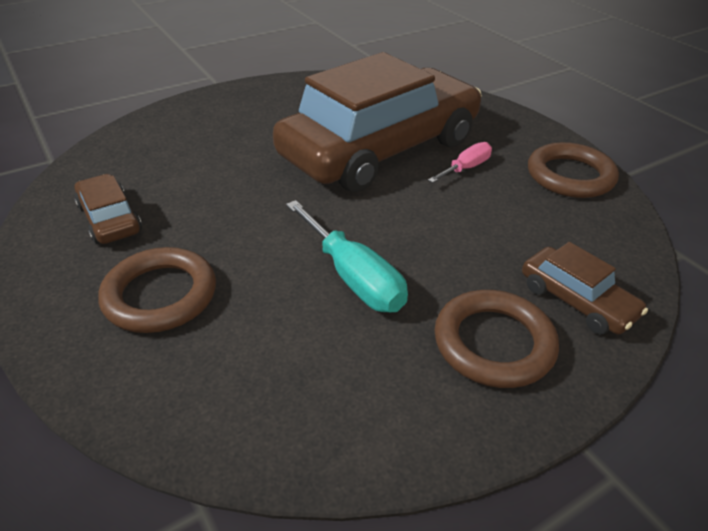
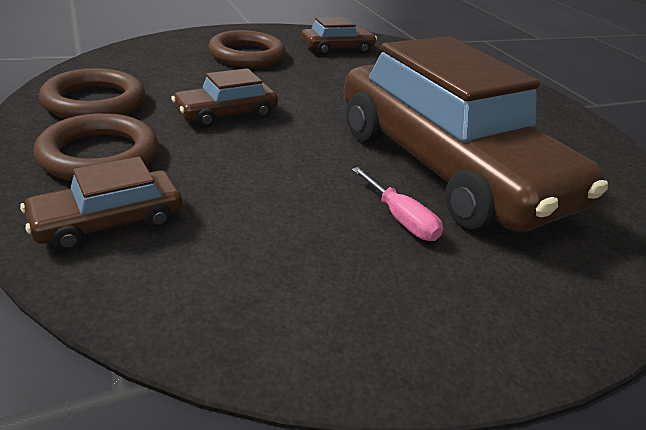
camera: 95 degrees right, 5 degrees down
turquoise screwdriver [286,200,408,312] -> brown car [171,68,278,128]
brown ring [528,142,619,198] -> brown ring moved to [39,68,146,119]

